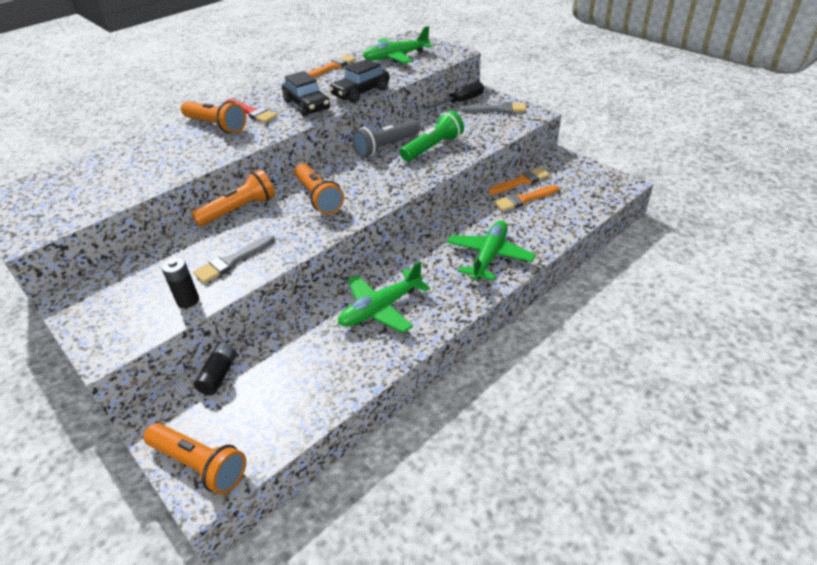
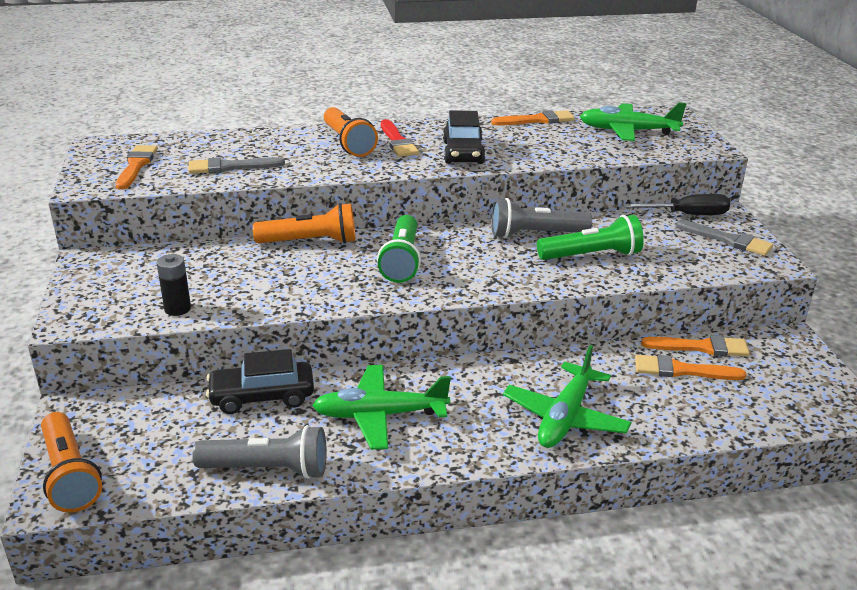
camera: 30 degrees right, 10 degrees down
grey brush [193,235,275,284] -> grey brush moved to [188,157,285,174]
black battery [194,343,237,395] -> none
orange flashlight [294,163,344,214] -> green flashlight [377,215,421,283]
black car [329,59,390,103] -> black car moved to [206,349,314,414]
green plane [447,220,536,281] -> green plane turned 150 degrees clockwise [503,345,632,448]
none -> orange brush [116,145,158,190]
none -> grey flashlight [192,425,327,479]

